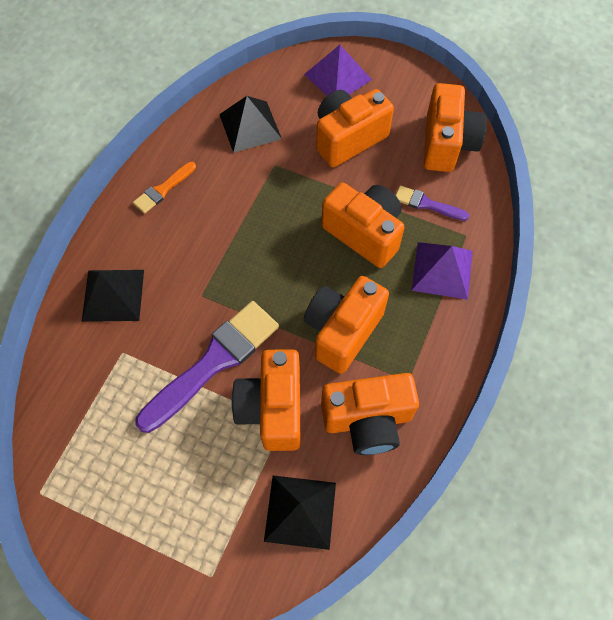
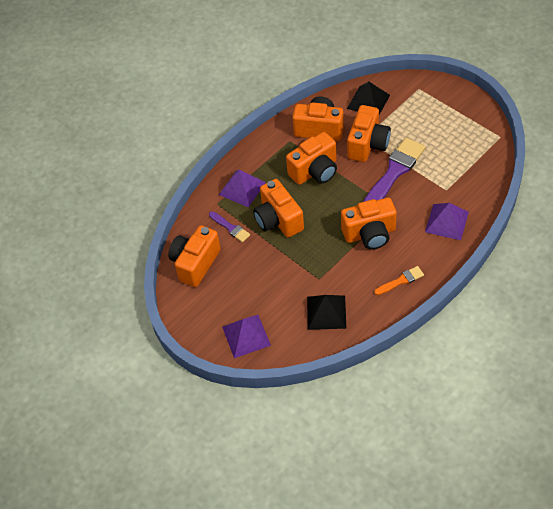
camera: 155 degrees left, 10 degrees down
black pyramid [82,270,144,322] -> purple pyramid [425,203,469,240]
purple brush [135,301,279,433] -> purple brush turned 150 degrees clockwise [363,138,425,202]
orange camera [316,89,394,167] -> orange camera moved to [341,198,397,250]

